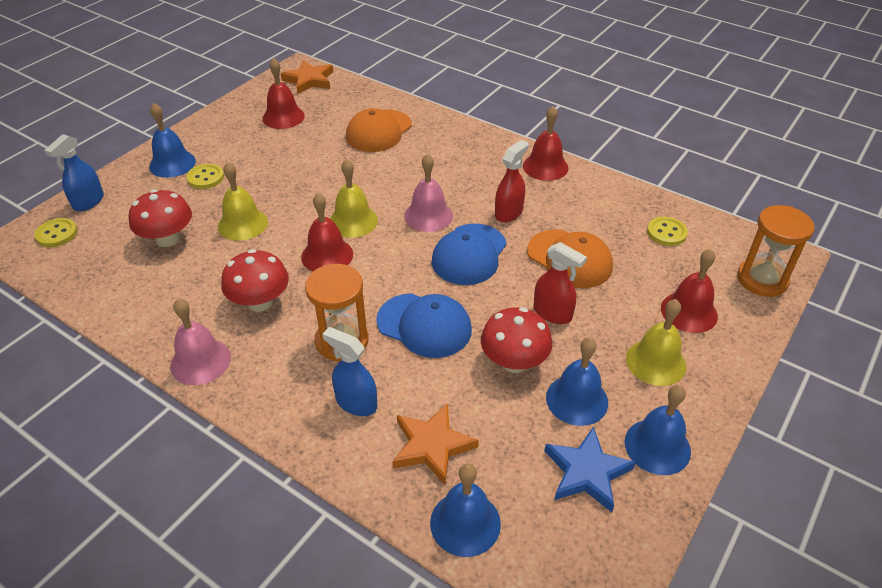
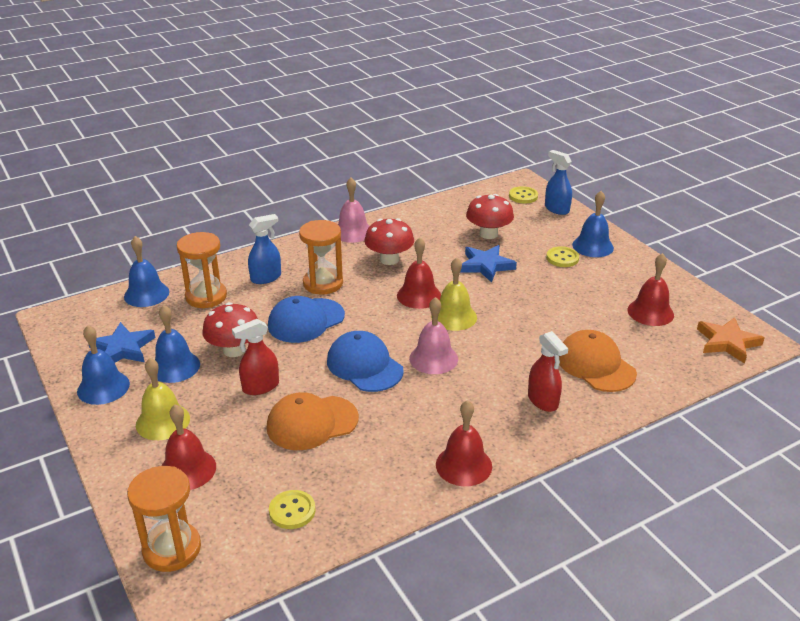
camera: 115 degrees right, 10 degrees down
yellow bell [218,162,268,241] -> blue star [460,245,517,282]
orange star [392,403,479,485] -> orange hourglass [177,232,227,308]
red spray bottle [495,140,529,223] -> red spray bottle moved to [528,331,568,412]

